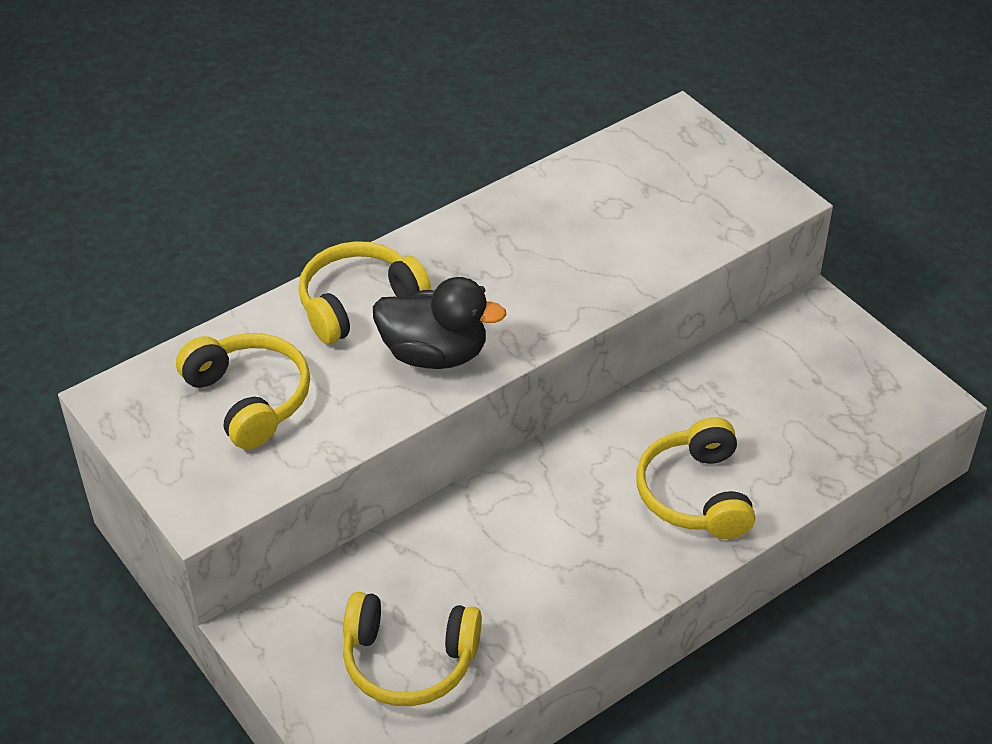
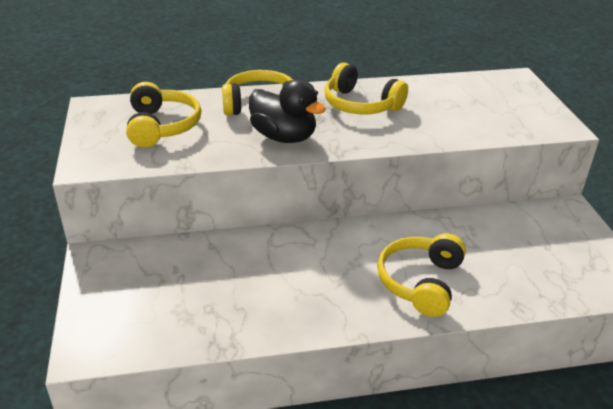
camera: 25 degrees right, 10 degrees down
yellow headphones [343,592,482,706] -> yellow headphones moved to [324,63,408,114]

